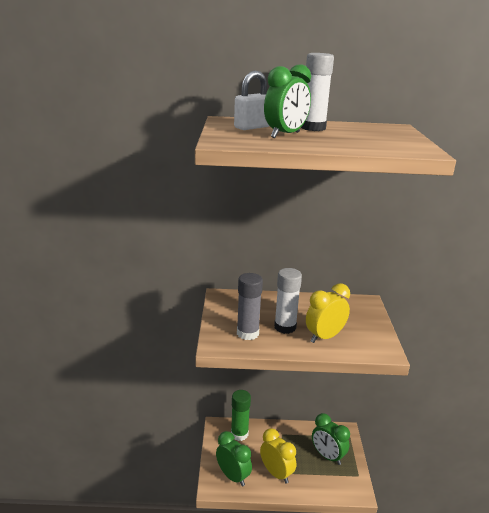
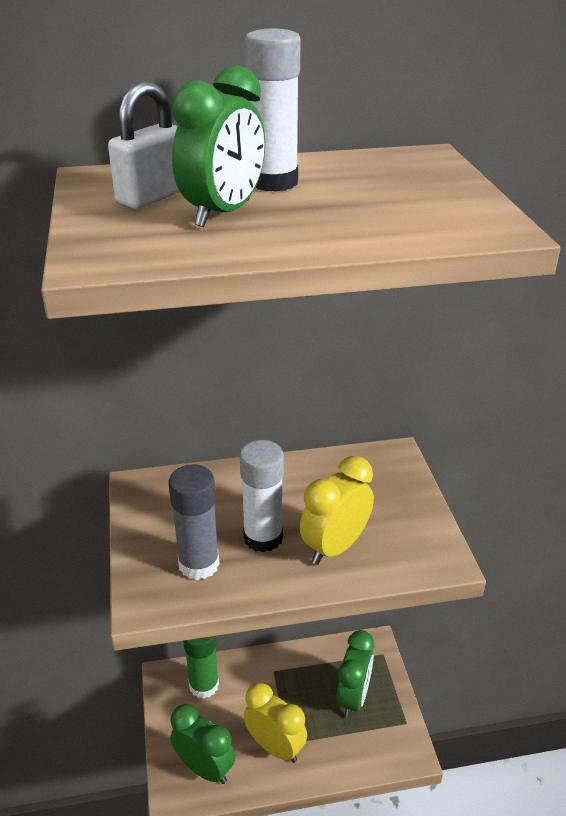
camera: 10 degrees left, 10 degrees up
green clock [312,413,350,465] -> green clock turned 105 degrees counterclockwise [336,630,374,718]

